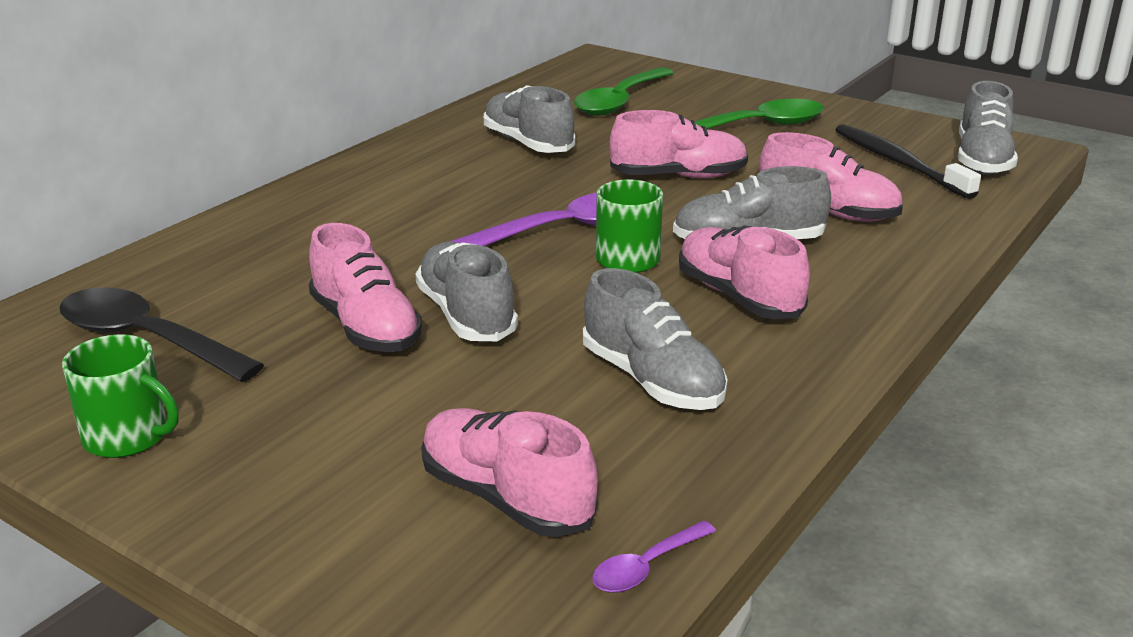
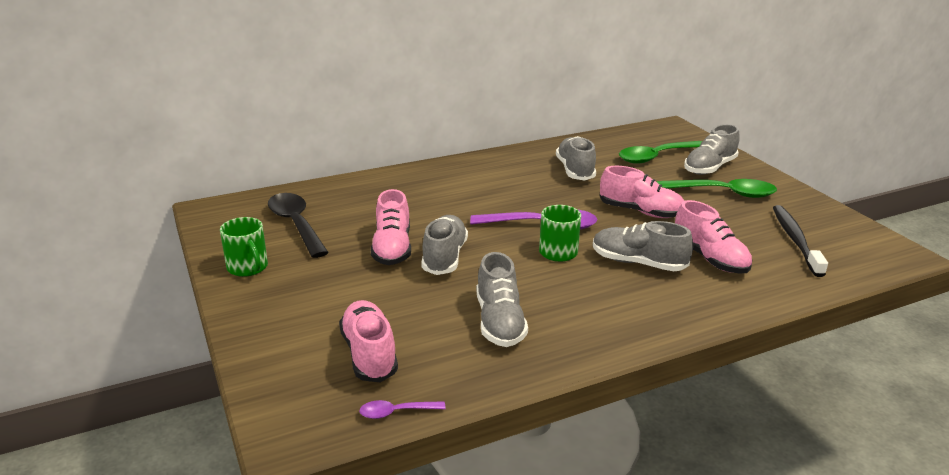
camera: 30 degrees right, 0 degrees up
pink shoe [679,225,810,319] -> none
grey shoe [958,81,1018,175] -> grey shoe moved to [684,124,740,175]

